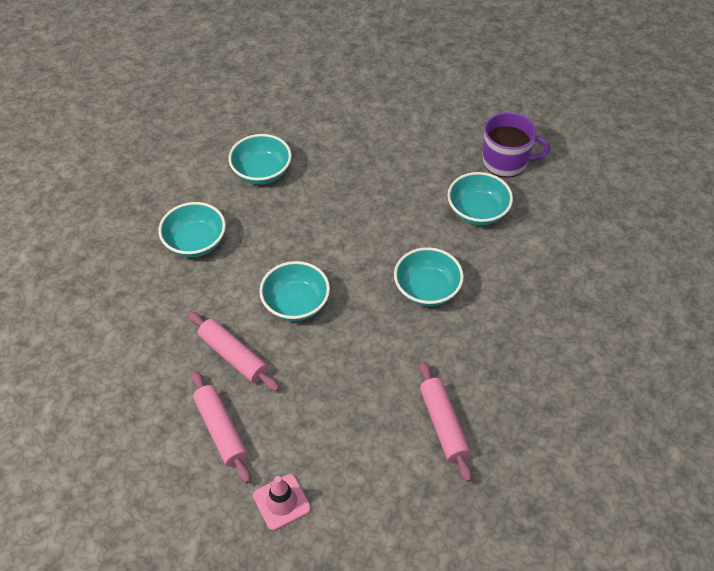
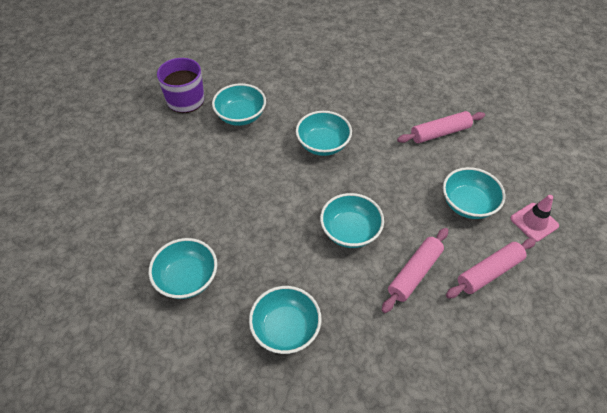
camera: 95 degrees left, 0 degrees up
none -> turquoise bowl [443,167,506,219]

